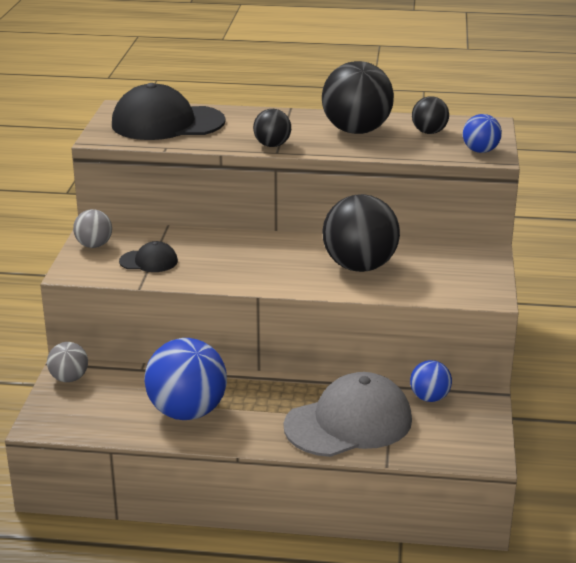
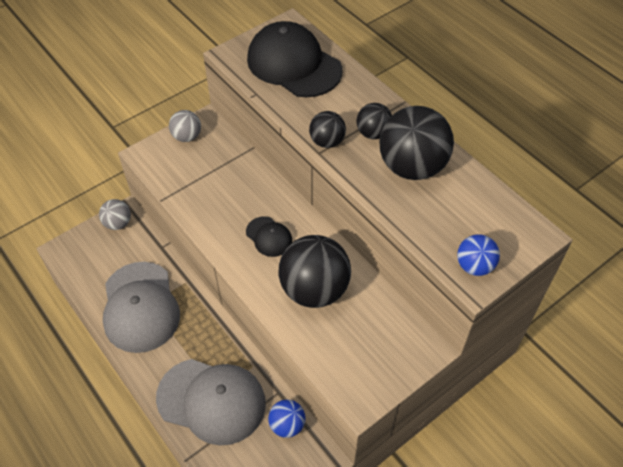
camera: 45 degrees right, 25 degrees up
black cap [119,241,178,272] -> black cap moved to [246,216,292,257]
blue ball [145,338,227,420] -> grey cap [103,262,180,353]
black ball [412,96,449,134] -> black ball moved to [357,103,392,139]

